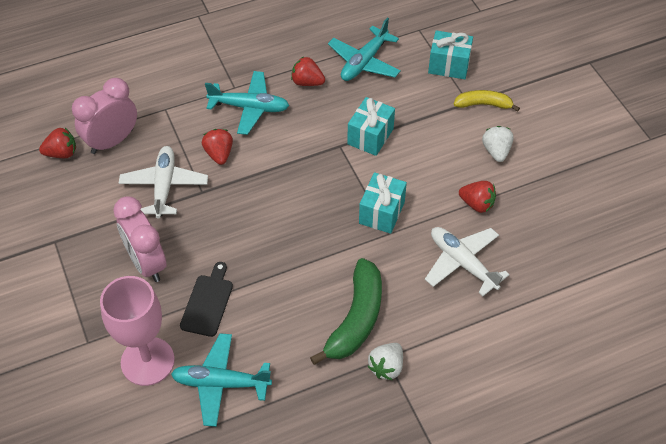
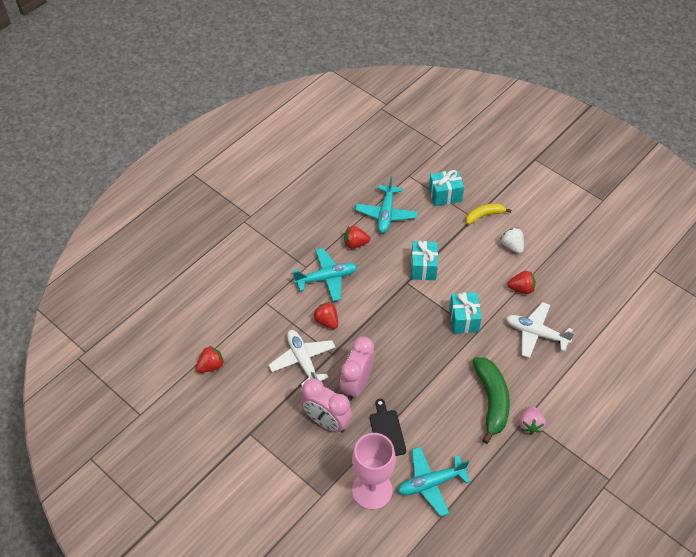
camera: 25 degrees left, 0 degrees up
pink clock [72,78,137,154] -> pink clock moved to [340,337,375,401]
white strawberry [367,343,403,380] -> pink strawberry [519,406,546,435]

